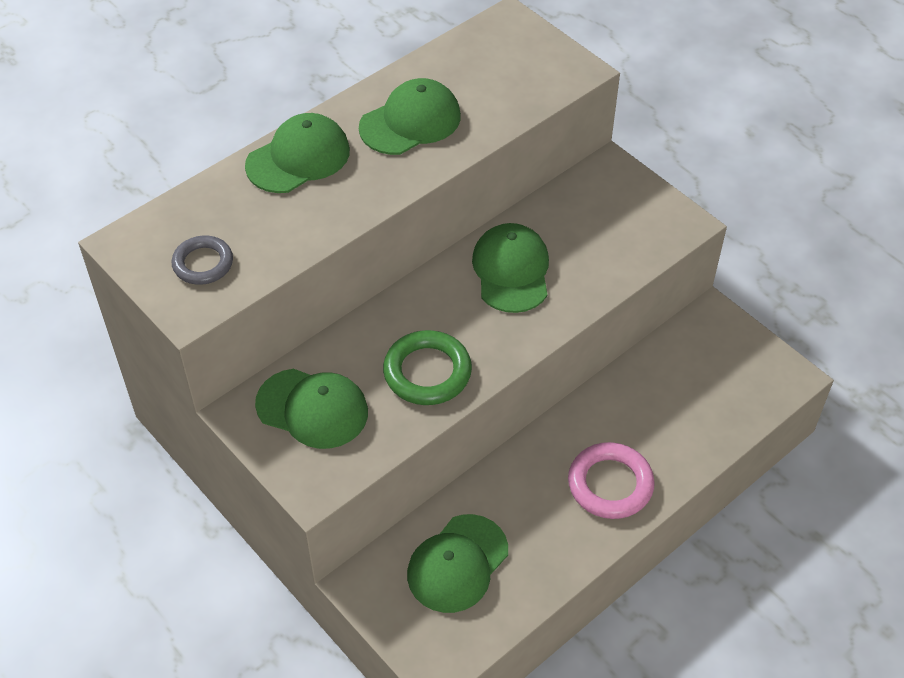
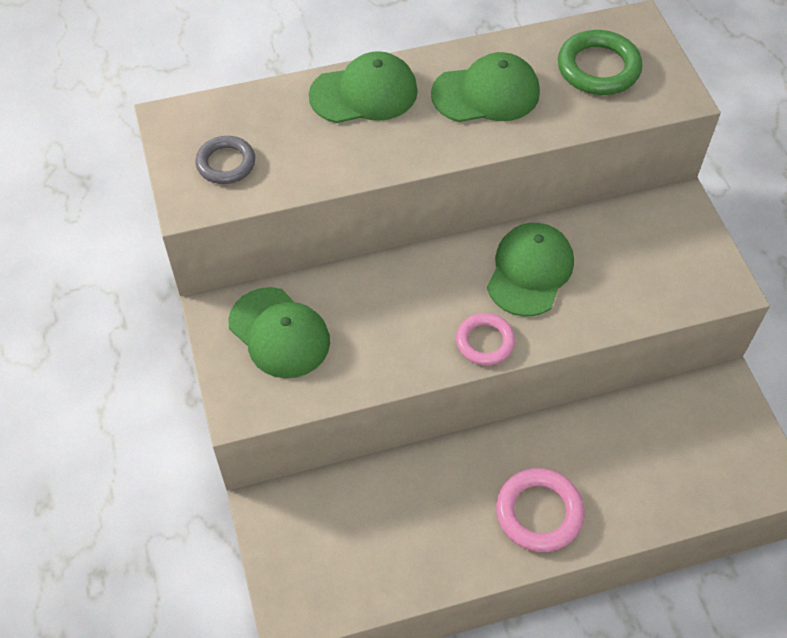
camera: 25 degrees right, 5 degrees up
green ring [383,330,472,405] -> green ring moved to [558,30,642,95]
green cap [407,514,508,613] -> none
none -> pink ring [456,313,515,365]

